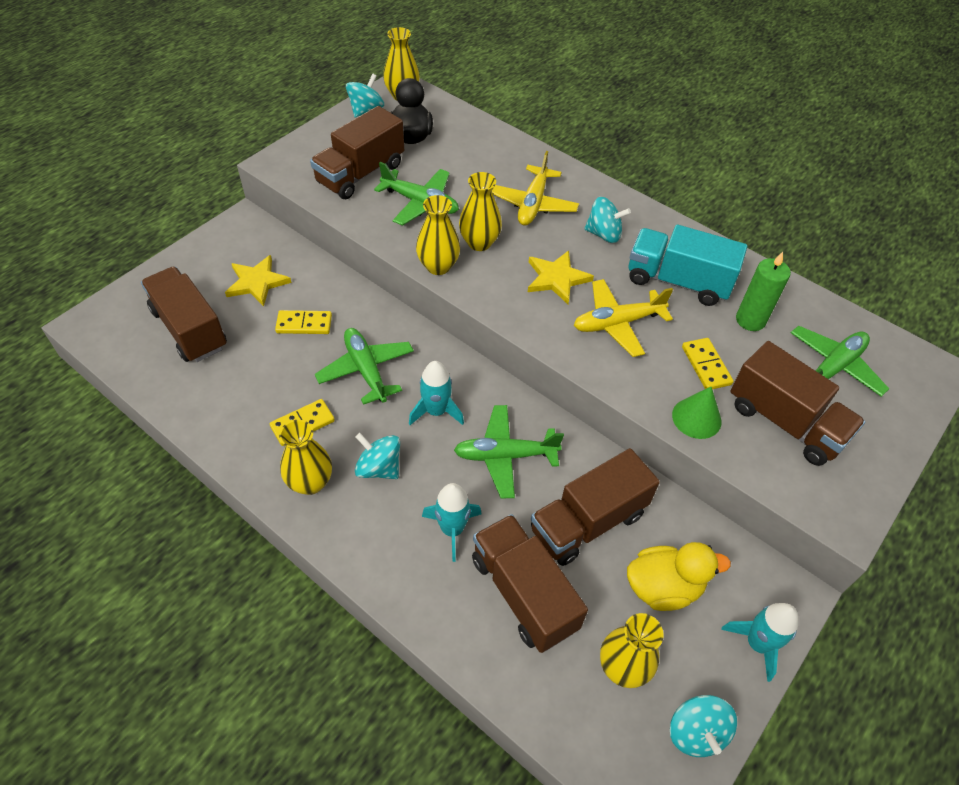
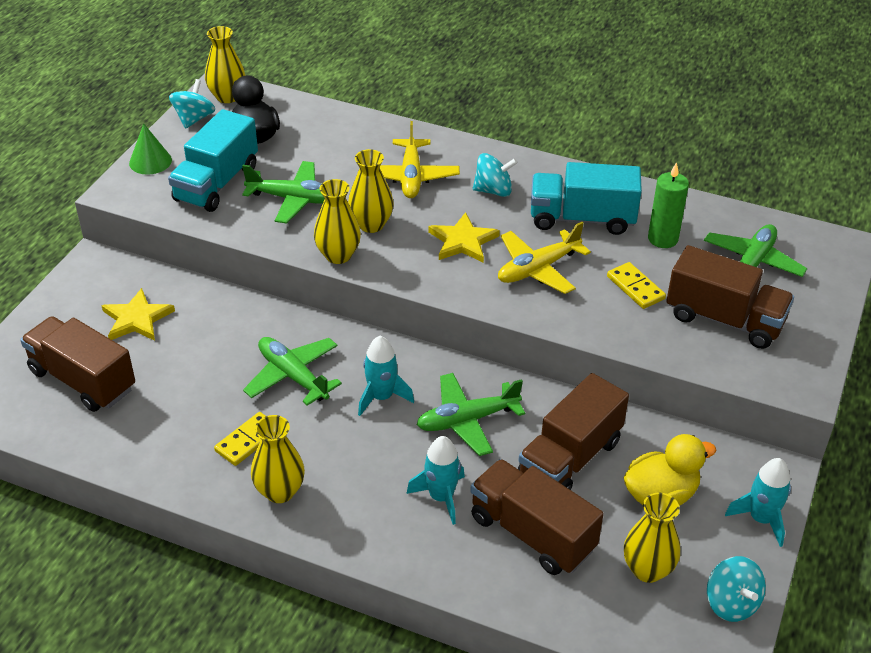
camera: 15 degrees left, 10 degrees down
yellow domino [275,310,332,334] -> none
brown truck [310,106,404,199] -> turquoise truck [168,109,258,212]
turquoise spinning top [355,433,400,479] -> none
green cone [672,387,721,439] -> green cone moved to [129,124,172,175]

